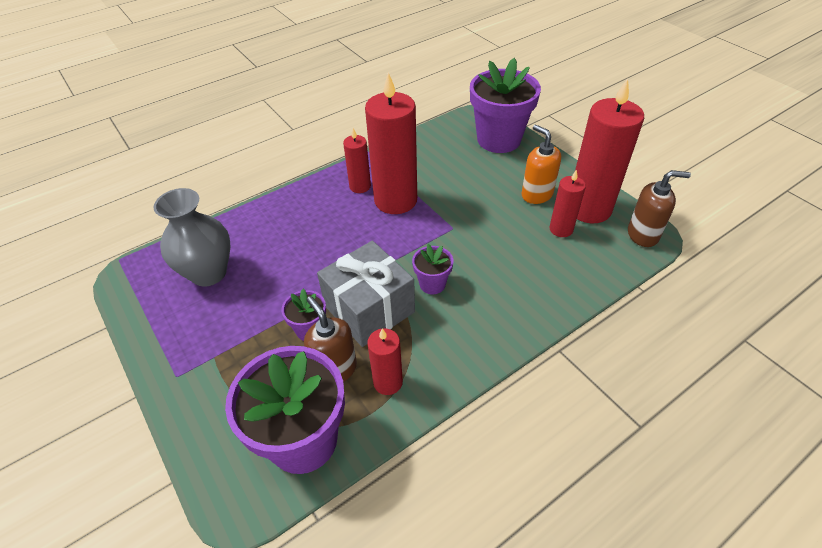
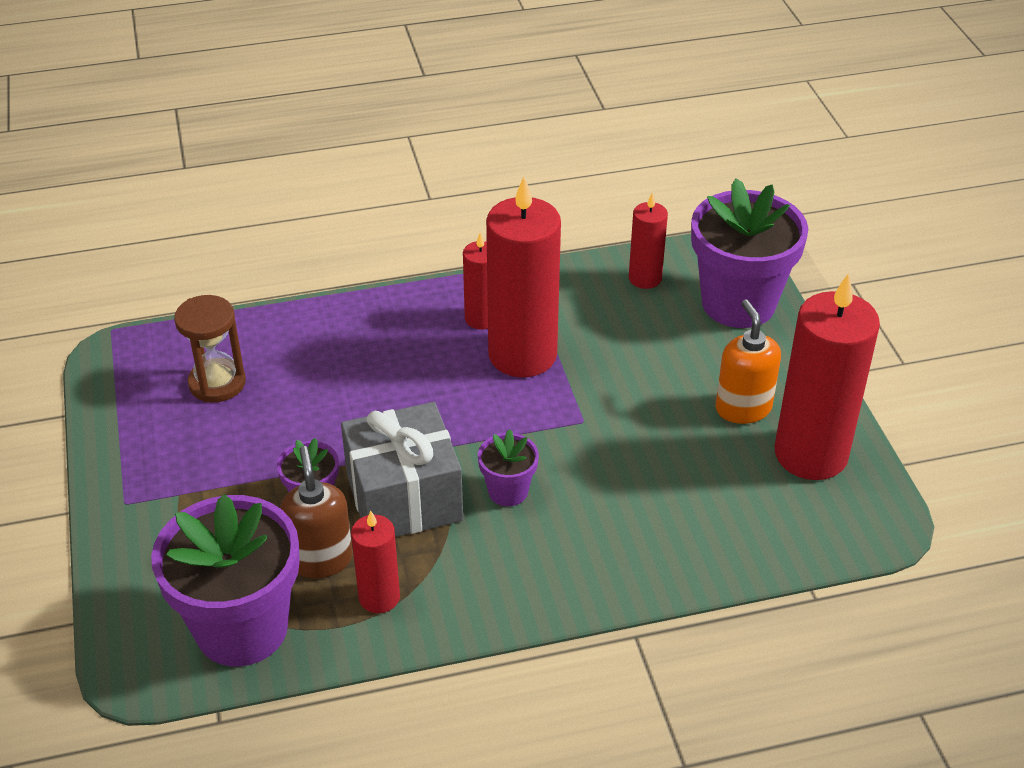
camera: 20 degrees right, 5 degrees down
grey vase [154,188,230,286] -> brown hourglass [174,295,246,403]
red candle [549,169,586,237] -> red candle moved to [629,193,668,289]
brown soap dispenser [628,170,691,247] -> none

